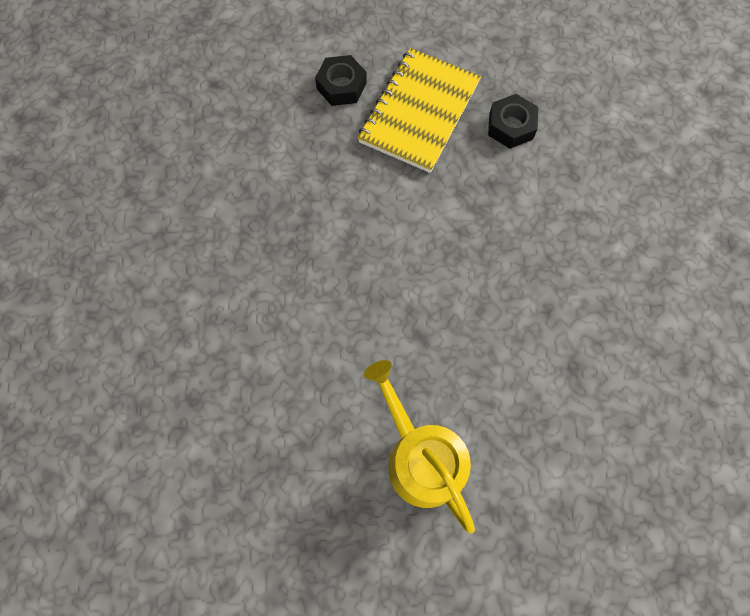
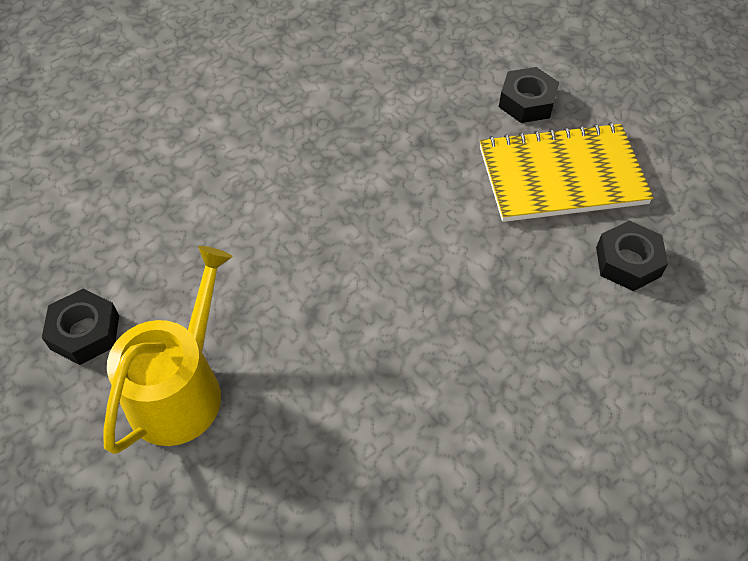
camera: 55 degrees right, 15 degrees down
none -> black nut [42,289,119,365]

